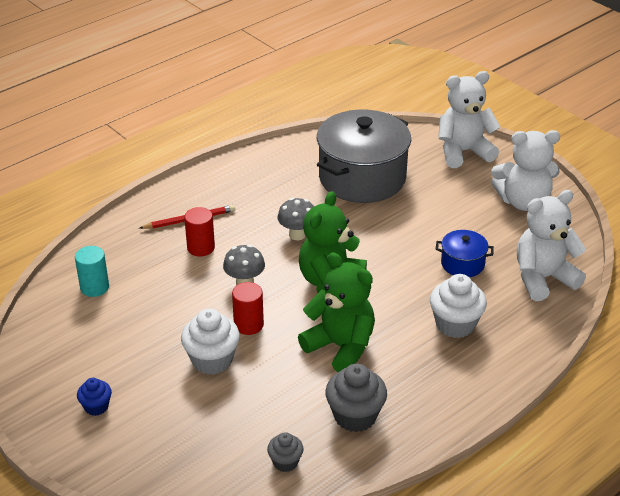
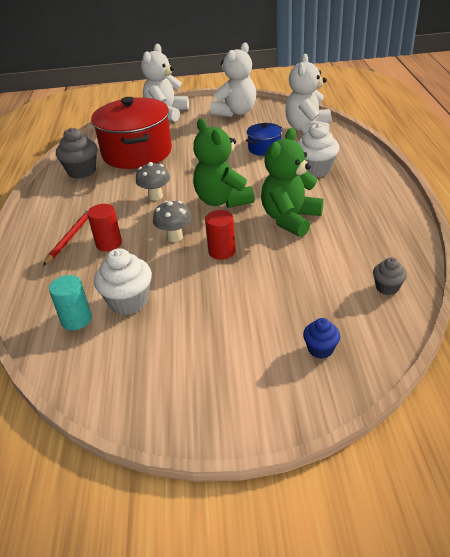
camera: 50 degrees left, 0 degrees up
blue cupcake [77,378,112,416] -> blue cupcake moved to [303,318,340,359]
white cupcake [181,309,240,375] -> white cupcake moved to [94,248,152,315]
green teddy bear [298,252,375,372] -> green teddy bear turned 45 degrees counterclockwise [261,128,324,237]
grey pot [317,109,411,203] -> red pot [91,97,172,169]
grey cupcake [325,364,387,432] -> grey cupcake moved to [56,128,97,179]

